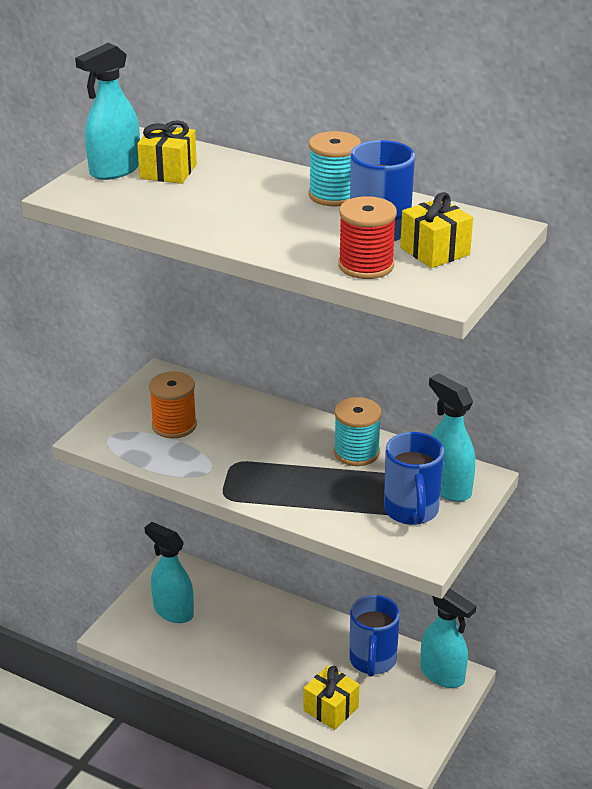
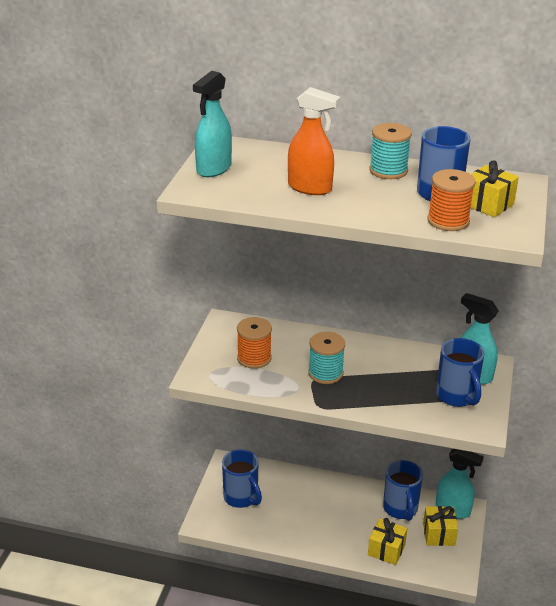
camera: 15 degrees left, 0 degrees up
yellow gift [137,120,197,184] -> yellow gift moved to [423,506,458,546]
turquoise spray bottle [144,522,194,623] -> blue mug [222,449,262,508]
turquoise spool [334,397,381,466] -> turquoise spool moved to [308,332,345,384]
red spool [338,196,397,279] -> orange spool [427,169,475,231]
none -> orange spray bottle [288,87,341,195]

